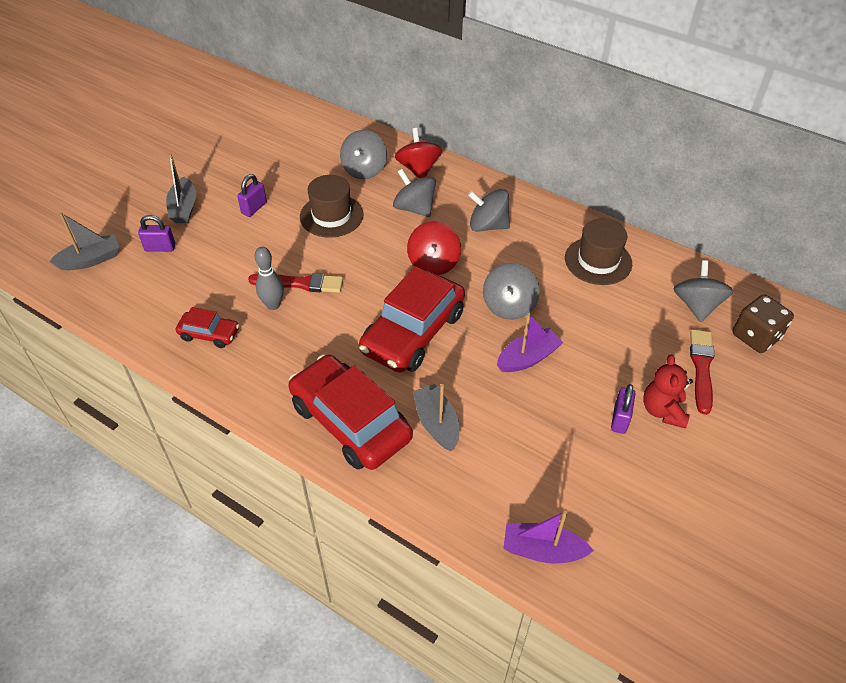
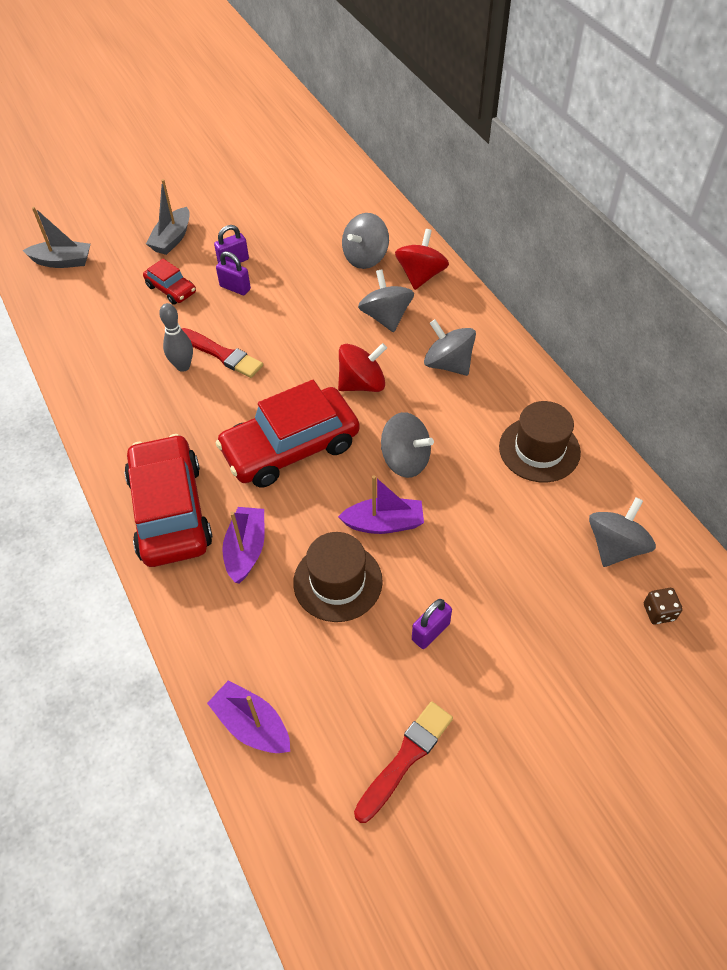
camera: 30 degrees right, 5 degrees up
purple padlock [138,215,175,252] -> purple padlock moved to [216,251,251,295]
red car [176,307,239,348] -> red car moved to [143,259,196,305]
brown hat [300,175,364,238] -> brown hat moved to [293,532,383,622]
red spinning top [407,221,461,275] -> red spinning top turned 150 degrees counterclockwise [338,343,387,392]
grey boat [412,384,459,451] -> purple boat [222,507,265,584]
grey spinning top [483,263,540,320] -> grey spinning top turned 105 degrees counterclockwise [381,412,434,478]
red teddy bear [643,355,693,429] -> none
red brush [690,329,714,415] -> red brush moved to [354,701,453,823]
brown dice [733,294,794,353] -> brown dice [644,588,683,625], size x0.55

